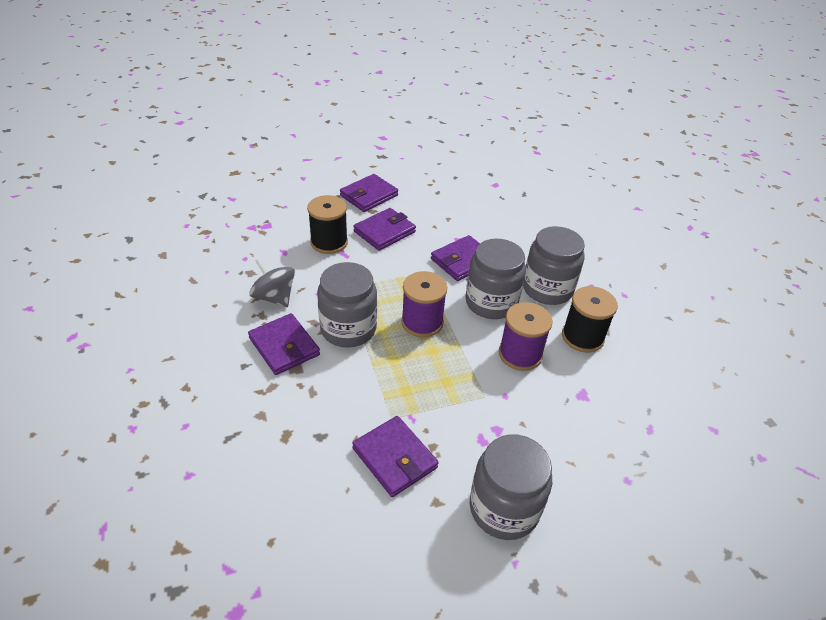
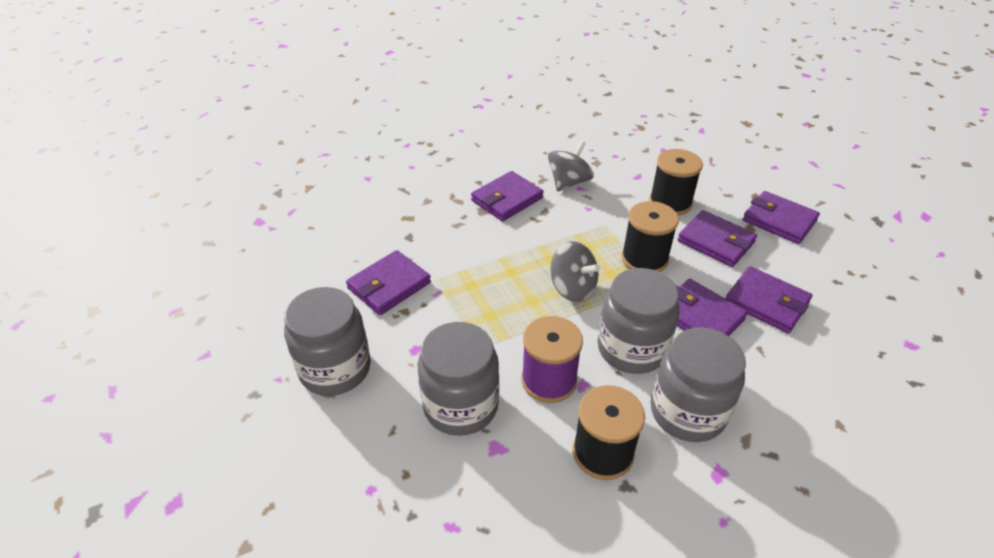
camera: 85 degrees right, 0 degrees up
grey jar [317,262,377,347] -> grey jar moved to [418,322,499,436]
purple spool [401,271,447,337] -> grey spinning top [551,241,600,302]
none -> black spool [621,201,679,272]
none -> purple wallet [726,266,812,333]

